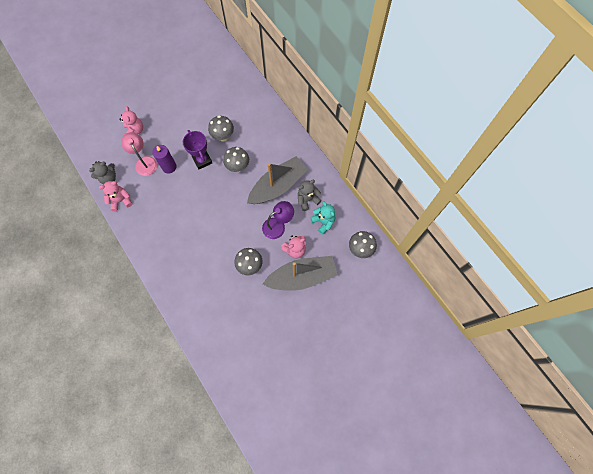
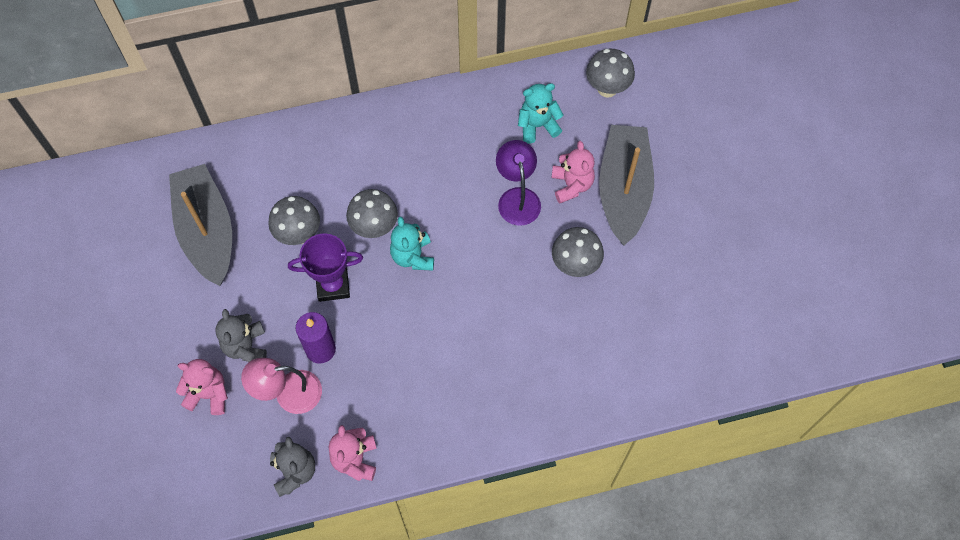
camera: 70 degrees left, 5 degrees down
grey boat [247,156,308,204] -> grey boat moved to [169,164,232,286]
grey teddy bear [298,180,322,211] -> grey teddy bear moved to [215,309,267,362]
none -> turquoise teddy bear [390,216,434,271]

